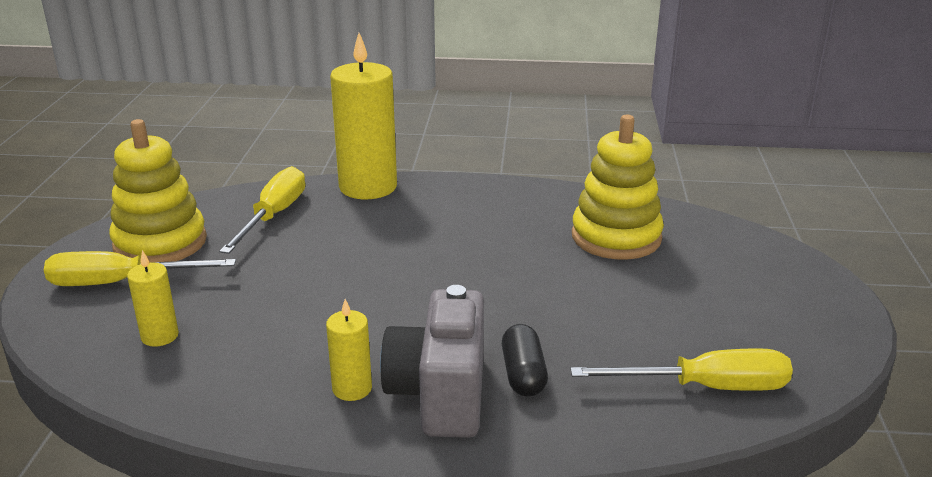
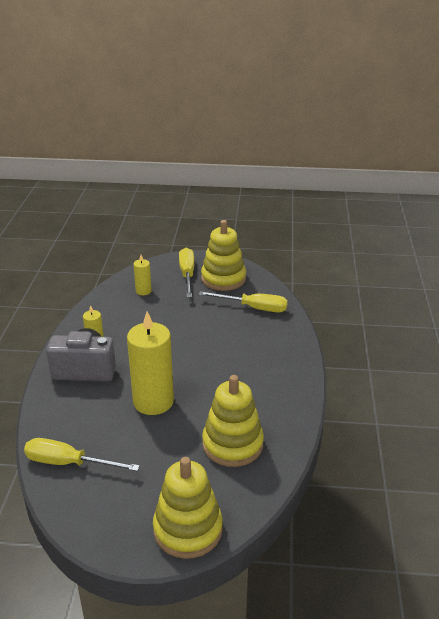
camera: 90 degrees right, 5 degrees up
yellow candle [330,33,397,199] -> yellow candle moved to [127,311,174,415]
black capsule [502,324,548,397] -> none
yellow screwdriver [570,348,793,391] -> yellow screwdriver turned 105 degrees clockwise [24,438,140,471]
none -> yellow stacking toy [153,457,223,559]

